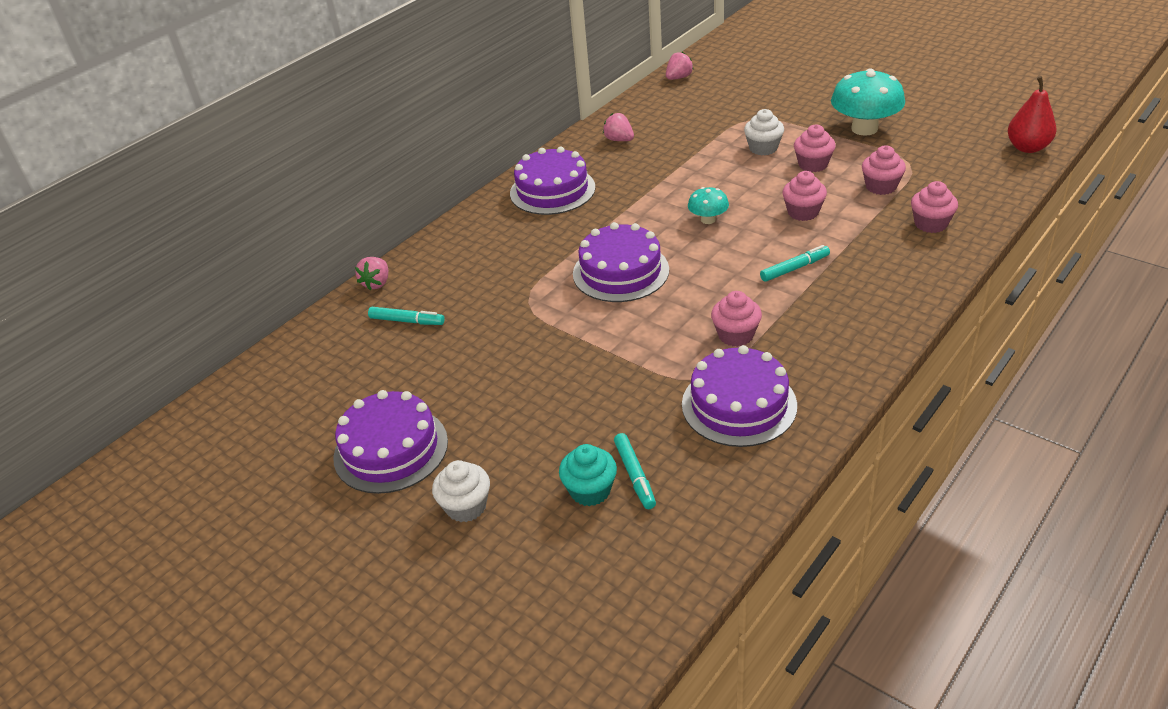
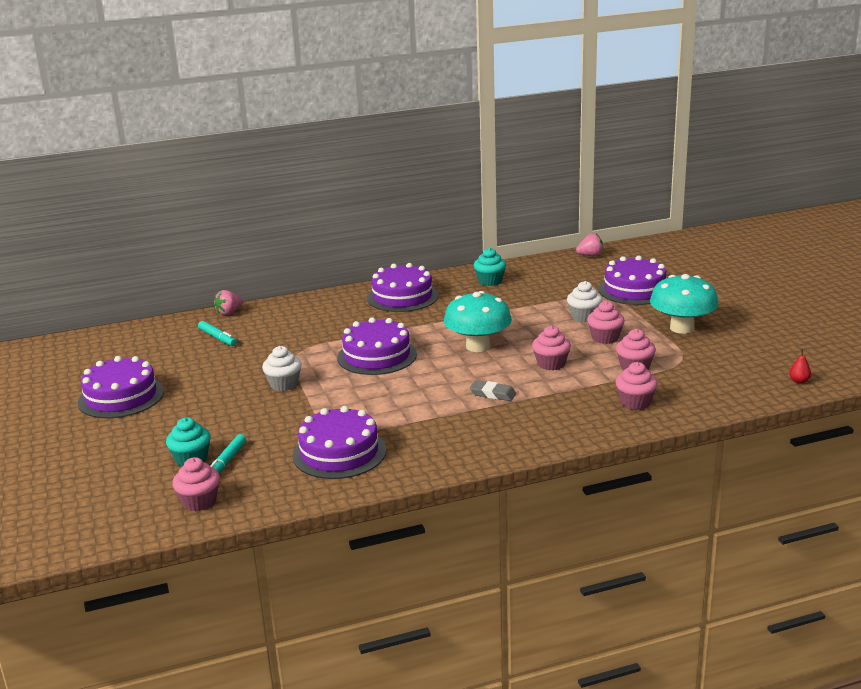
camera: 30 degrees right, 15 degrees down
white cupcake [432,460,490,522] -> white cupcake moved to [262,346,302,391]
pink strawberry [603,113,634,141] -> turquoise cupcake [474,248,506,286]
turquoise mushroom [688,187,729,224] -> turquoise mushroom [444,291,512,352], size x1.92
pink cupcake [711,291,762,347] -> pink cupcake moved to [172,457,220,511]
turquoise marker [760,245,830,282] -> grey eraser [470,380,516,401]
red pear [1008,76,1057,153] -> red pear [789,349,811,384], size x0.48
none -> purple cake [598,256,666,305]

